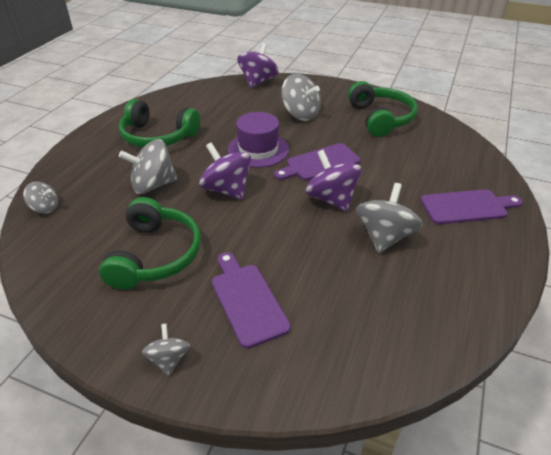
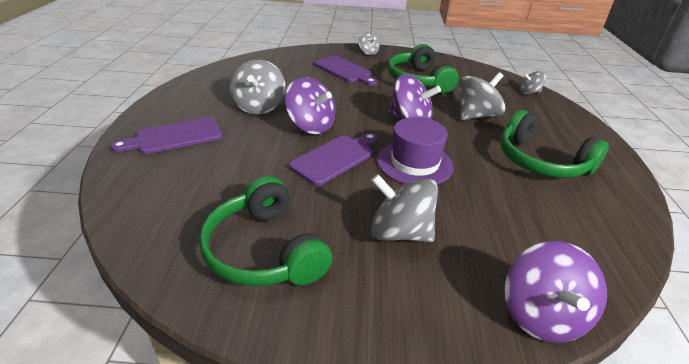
camera: 160 degrees right, 5 degrees down
green headphones [119,99,200,148] -> green headphones turned 135 degrees counterclockwise [500,110,609,178]

